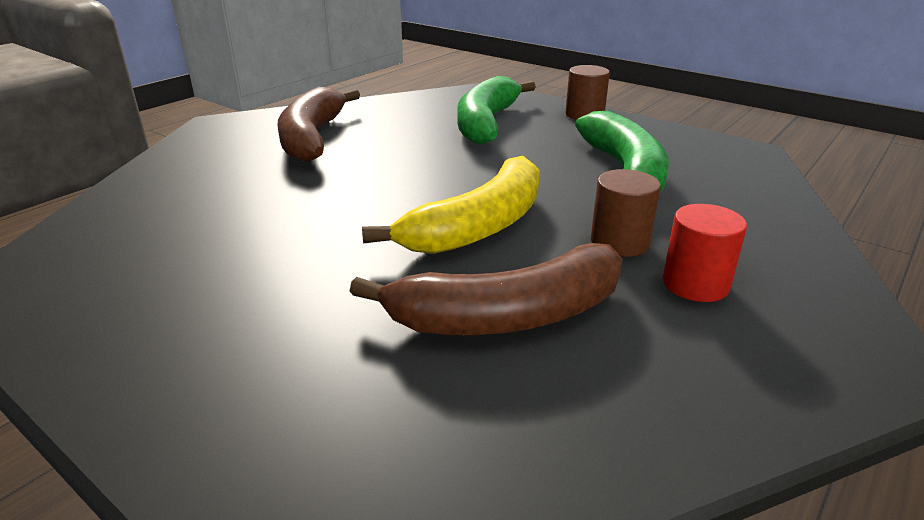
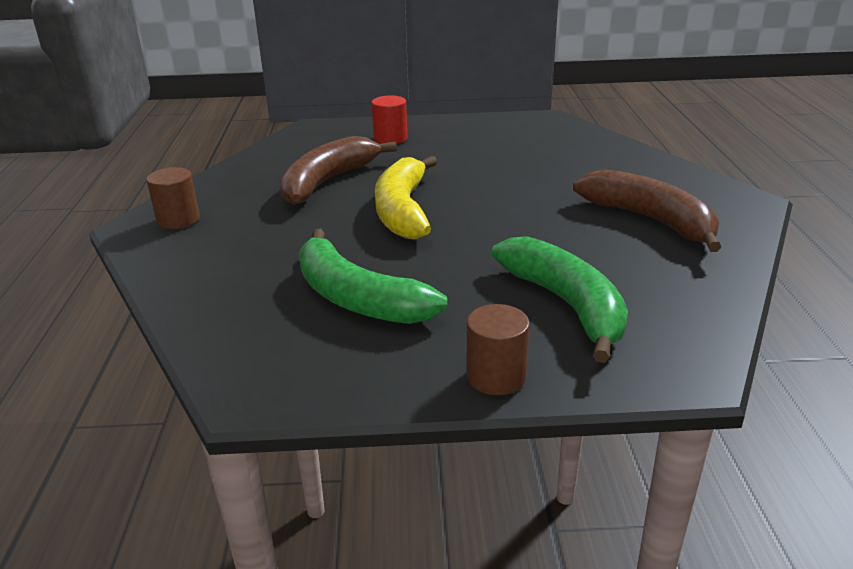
camera: 140 degrees right, 0 degrees up
brown cylinder [591,169,661,257] -> brown cylinder moved to [147,167,200,229]
red cylinder [663,204,747,302] -> red cylinder moved to [372,95,407,144]

